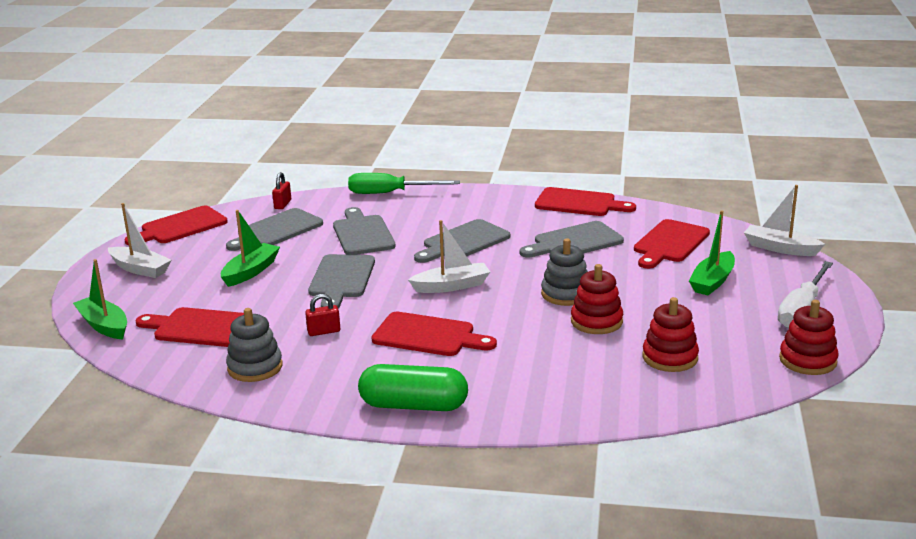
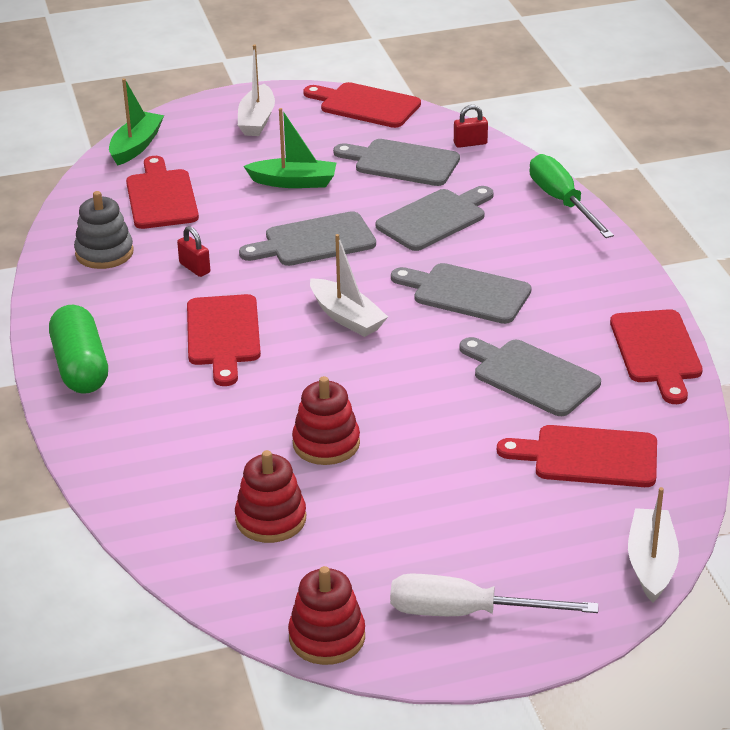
camera: 65 degrees right, 10 degrees up
grey stacking toy [541,239,588,306] -> none
green boat [689,210,735,295] -> none

